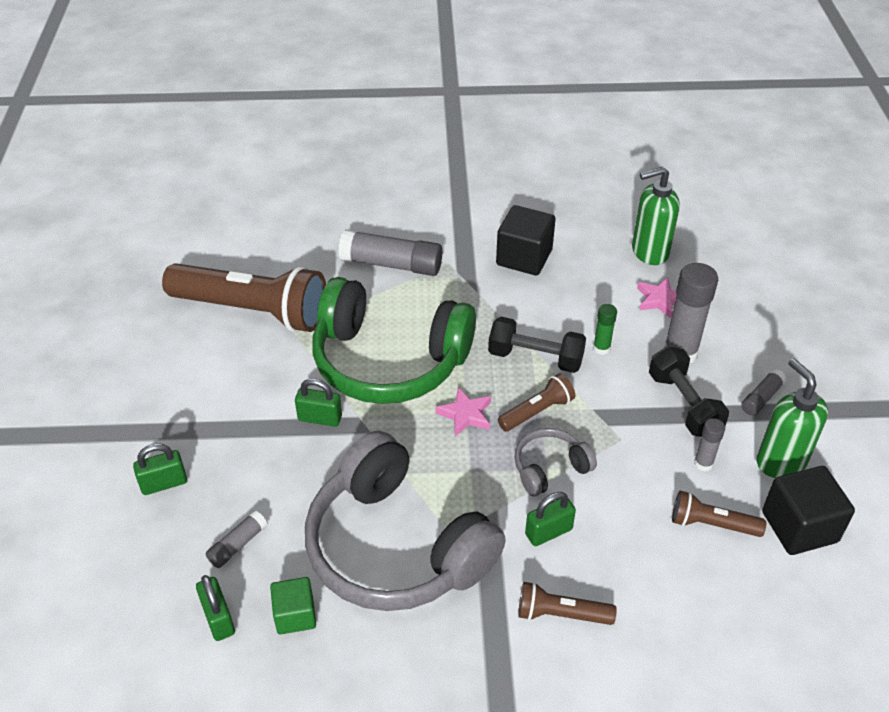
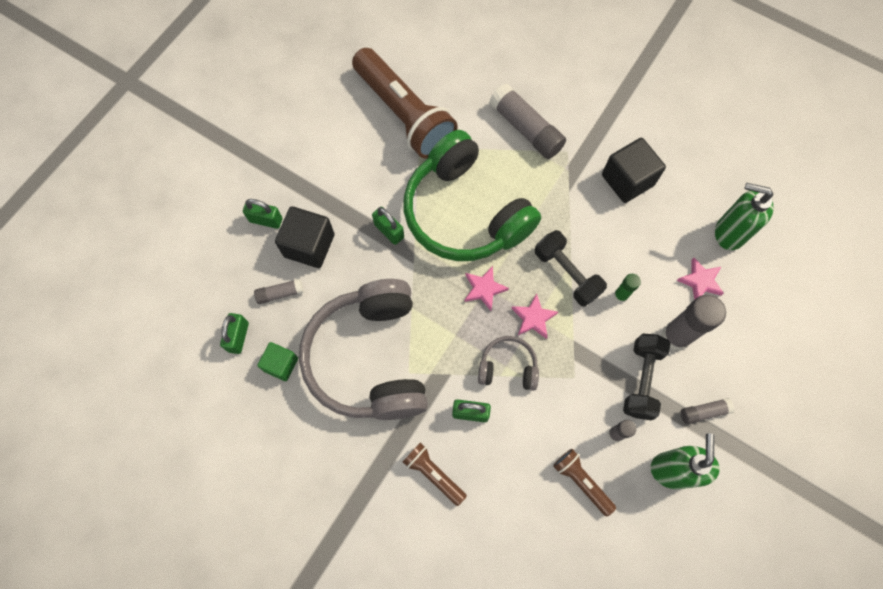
camera: 35 degrees right, 25 degrees up
brown flashlight [498,373,575,432] -> pink star [511,293,558,339]
black cube [762,466,855,555] -> black cube moved to [275,206,335,268]

